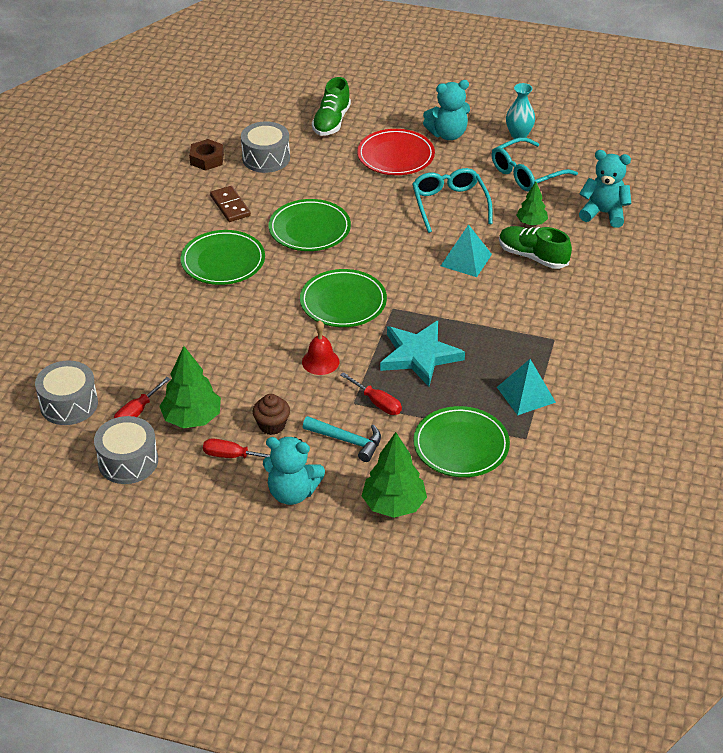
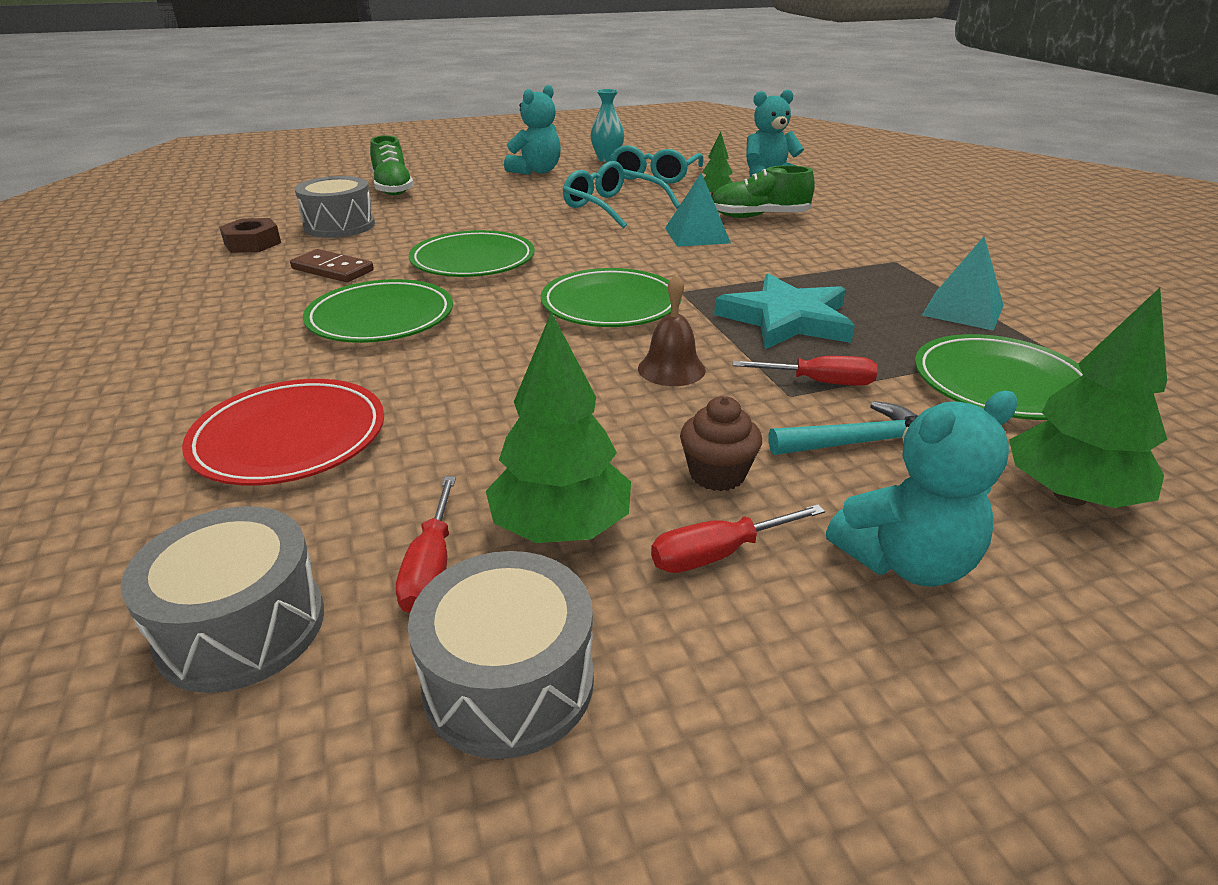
camera: 35 degrees left, 10 degrees down
red bell [302,320,340,375] -> brown bell [638,274,706,386]
red plate [357,129,435,175] -> red plate moved to [182,379,384,486]

